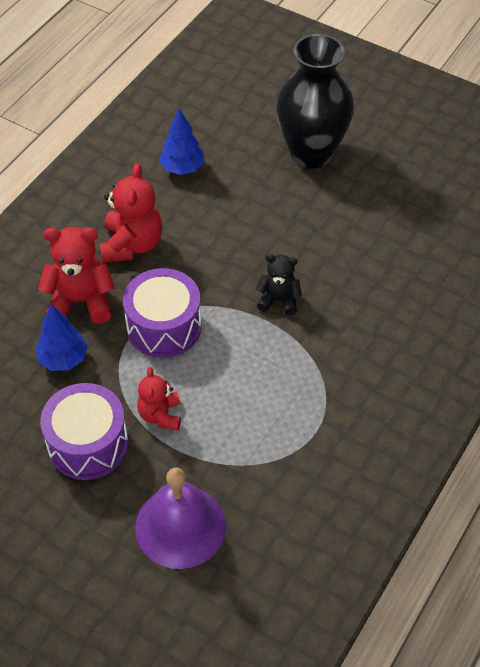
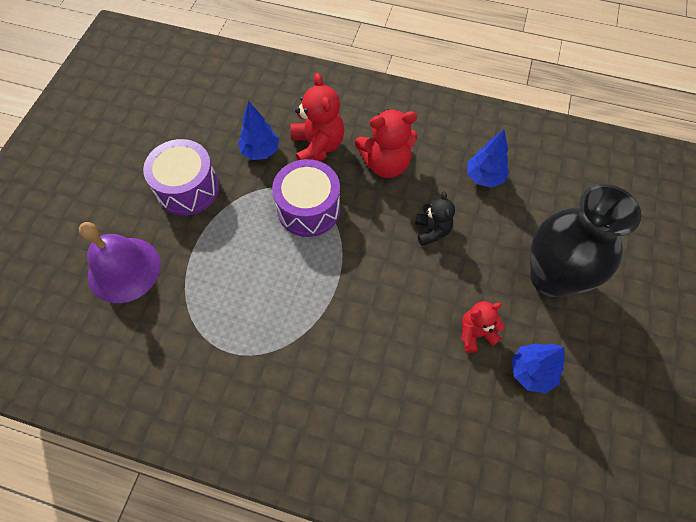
camera: 75 degrees right, 10 degrees up
red teddy bear [137,367,181,431] -> red teddy bear moved to [462,301,505,353]
black teddy bear [256,254,302,315] -> black teddy bear moved to [415,191,455,246]
none -> blue tree [512,343,565,393]

